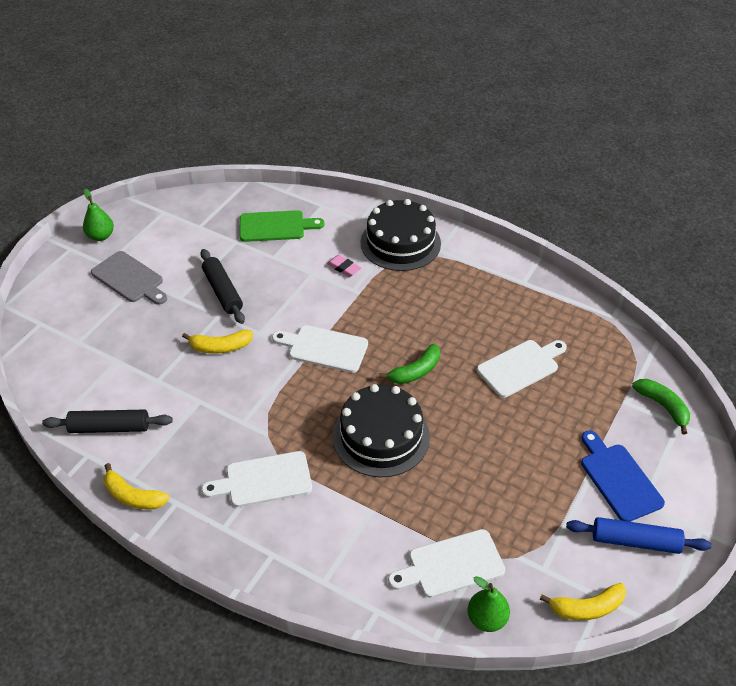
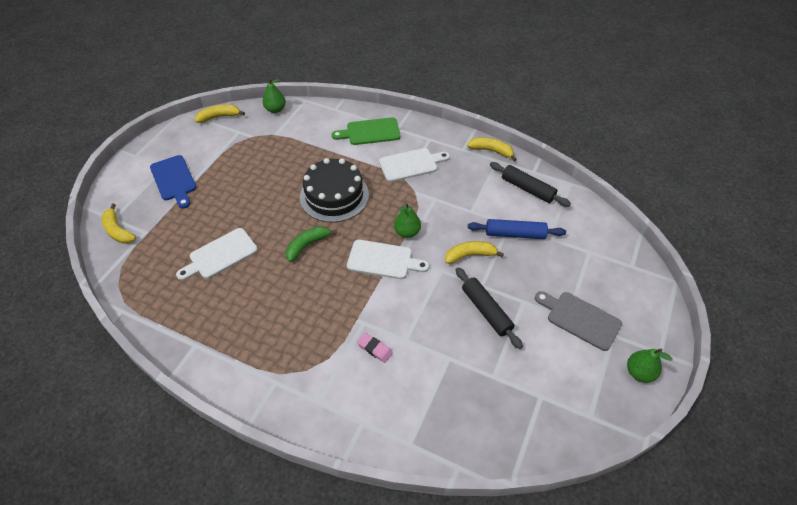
camera: 175 degrees right, 5 degrees up
black rolling pin [42,409,173,433] -> black rolling pin turned 45 degrees clockwise [490,162,571,207]
green cutting board [239,210,325,242] -> green cutting board moved to [332,117,401,145]
black cake [360,199,441,271] -> none
white cutting board [388,529,505,598] -> none
blue rolling pin [566,517,712,554] -> blue rolling pin moved to [468,219,566,239]
green banana [632,379,690,435] -> yellow banana [102,204,136,244]
none -> green pear [394,203,421,238]

